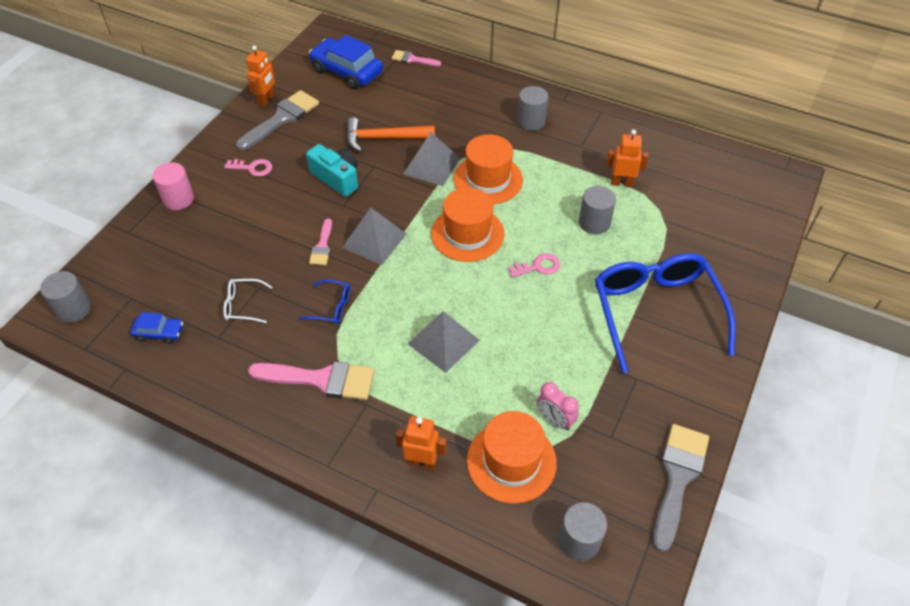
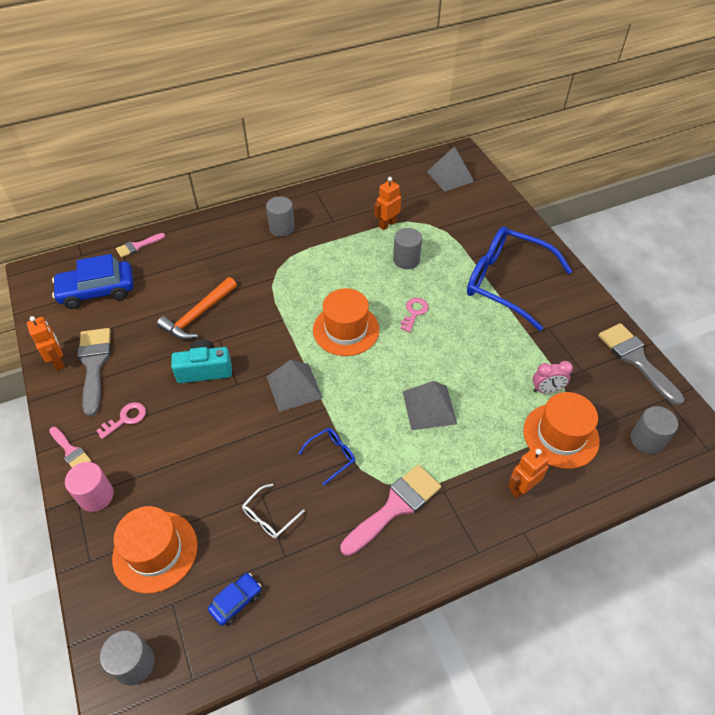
camera: 50 degrees left, 0 degrees up
pink brush [309,218,332,265] -> pink brush moved to [49,427,91,468]
grey pyramid [403,132,460,186] -> grey pyramid moved to [427,146,475,192]
orange hat [454,134,523,204] -> orange hat moved to [112,506,198,594]

